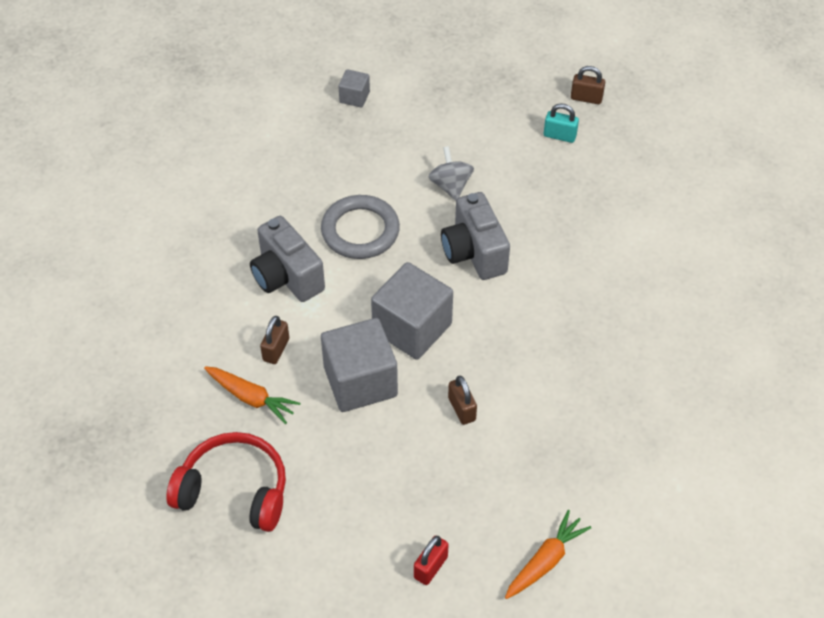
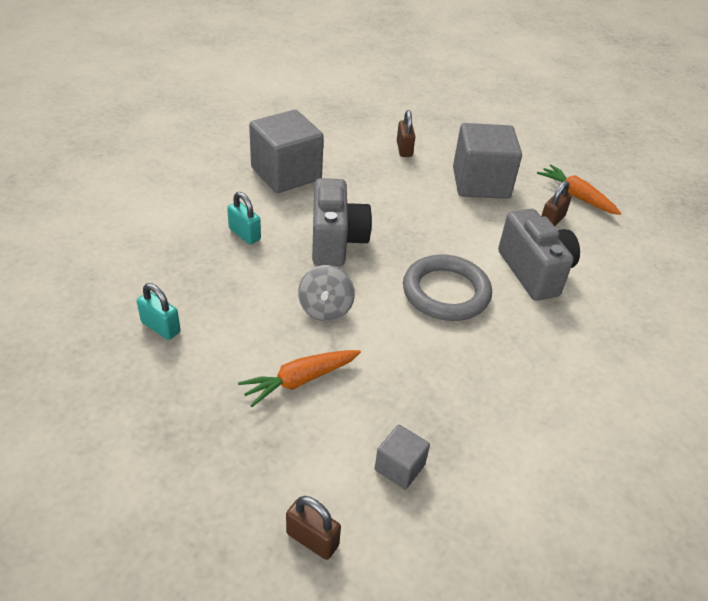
camera: 165 degrees left, 10 degrees down
red headphones [167,432,286,532] -> none
grey cube [371,262,453,360] -> grey cube moved to [249,110,324,193]
red padlock [414,536,449,585] -> none
orange carrot [505,510,591,599] -> orange carrot moved to [238,350,361,407]
brown padlock [571,66,605,104] -> brown padlock moved to [286,496,341,560]
none -> turquoise padlock [227,192,261,244]

